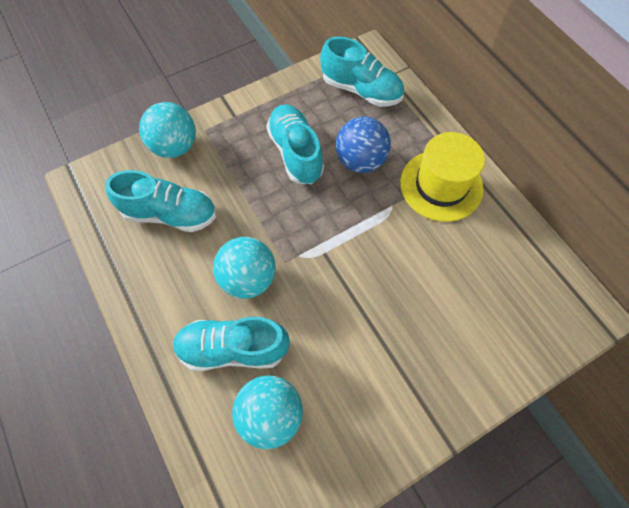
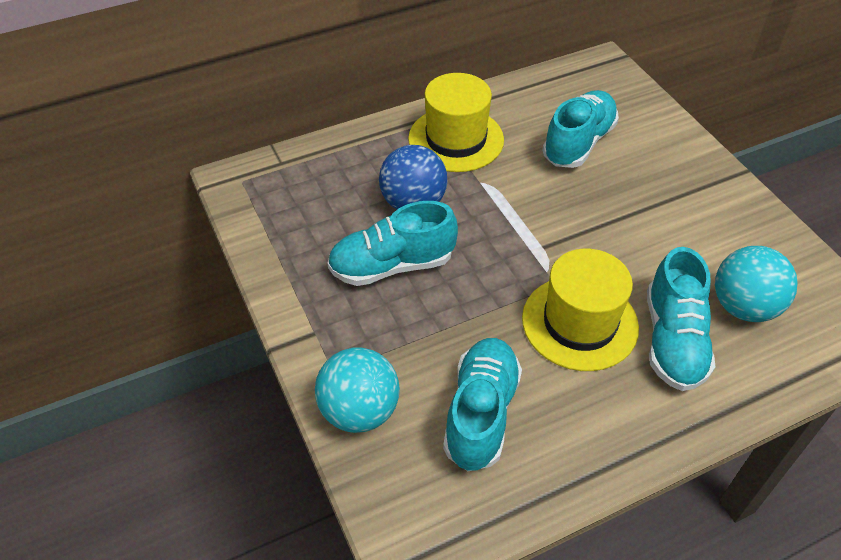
camera: 85 degrees left, 15 degrees down
turquoise ball [213,237,276,299] -> yellow hat [522,249,639,371]
turquoise shoe [320,37,404,107] -> turquoise shoe moved to [542,90,619,168]

